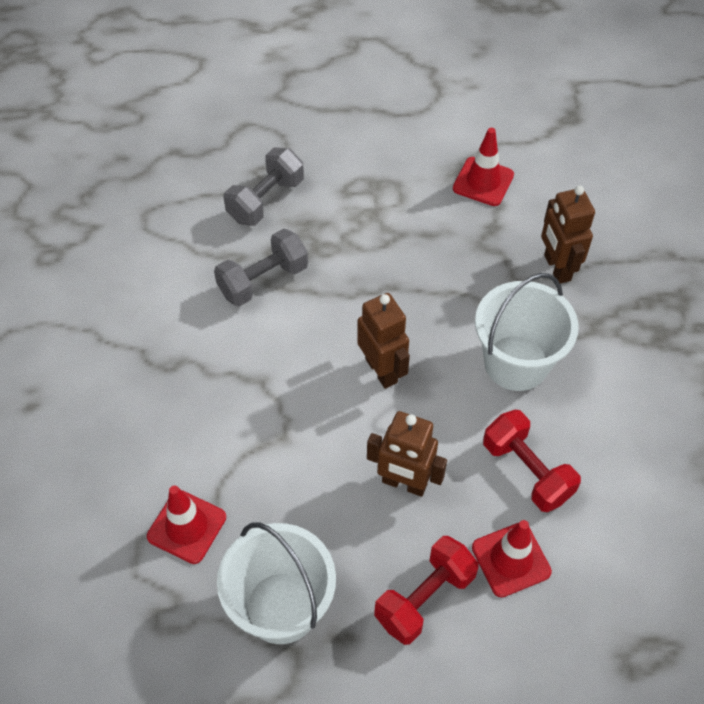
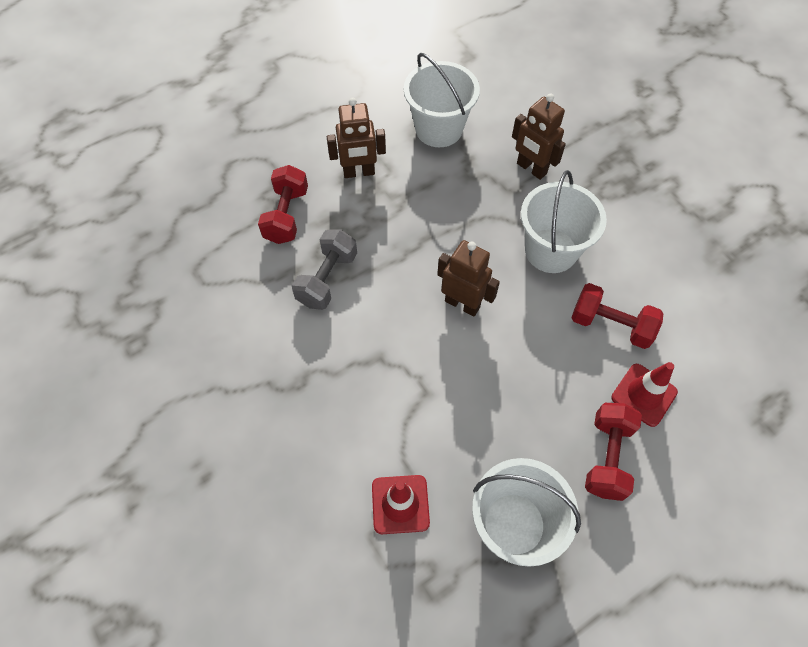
camera: 30 degrees left, 5 degrees up
grey dumbbell [224,147,304,226] -> red dumbbell [258,165,308,244]
brown robot [367,411,447,497] -> brown robot moved to [327,98,386,178]
red traffic cone [453,128,514,206] -> white bucket [404,53,480,147]

